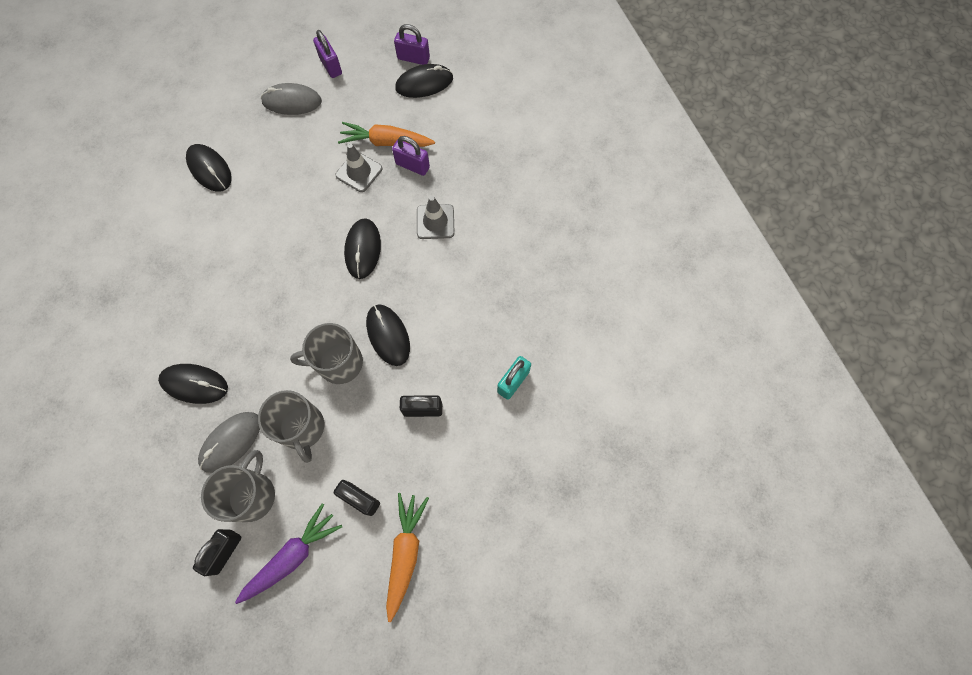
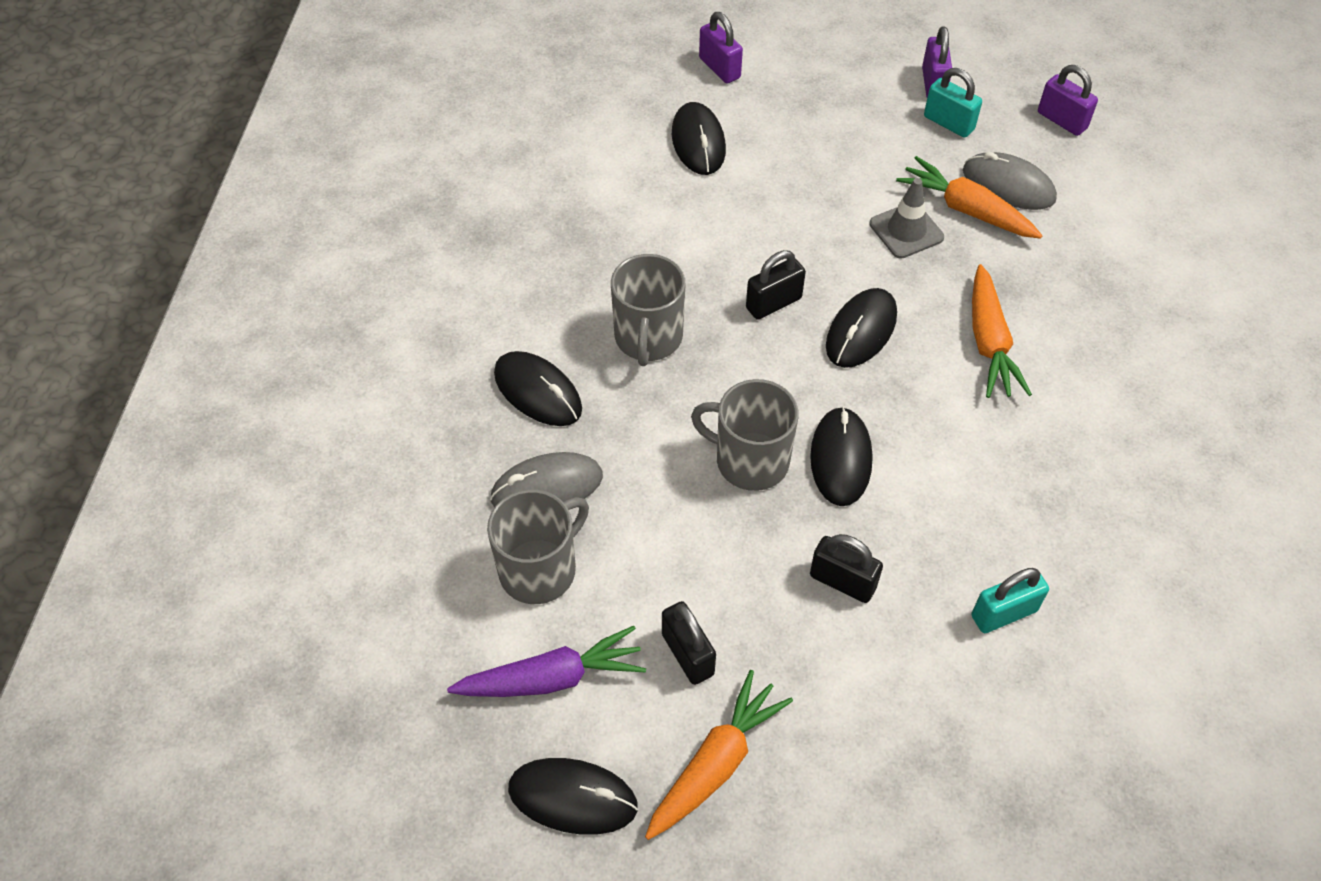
camera: 30 degrees right, 15 degrees down
black padlock [193,529,241,576] -> black padlock moved to [746,250,806,320]
grey mug [258,390,324,463] -> grey mug moved to [611,254,685,366]
grey mouse [261,83,322,115] -> grey mouse moved to [963,152,1057,210]
purple padlock [392,136,430,176] -> purple padlock moved to [699,12,743,83]
black mouse [395,64,453,98] -> black mouse moved to [508,758,638,835]
grey traffic cone [417,196,455,239] -> orange carrot [972,264,1032,398]
none -> turquoise padlock [924,68,982,138]

